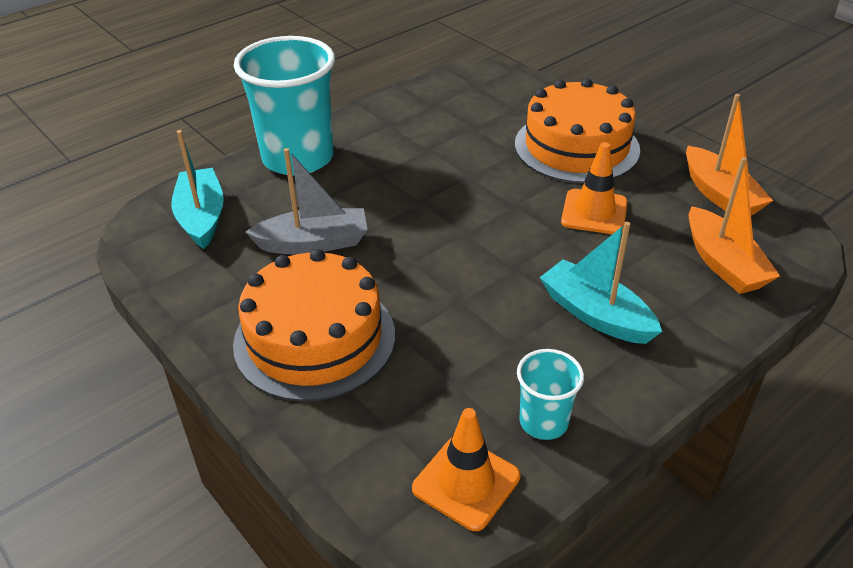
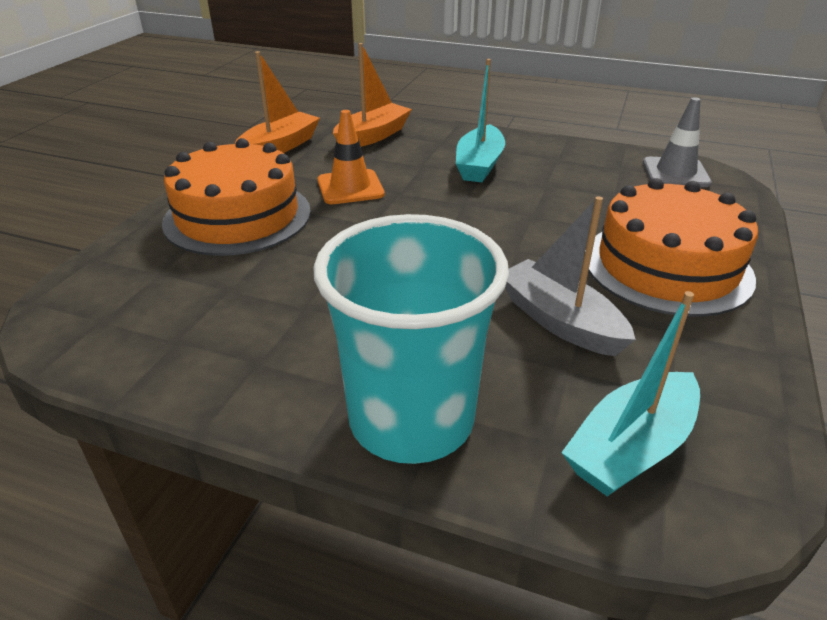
camera: 120 degrees left, 5 degrees down
orange traffic cone [412,408,520,531] -> grey traffic cone [643,97,712,187]
turquoise cup [517,349,584,440] -> none

